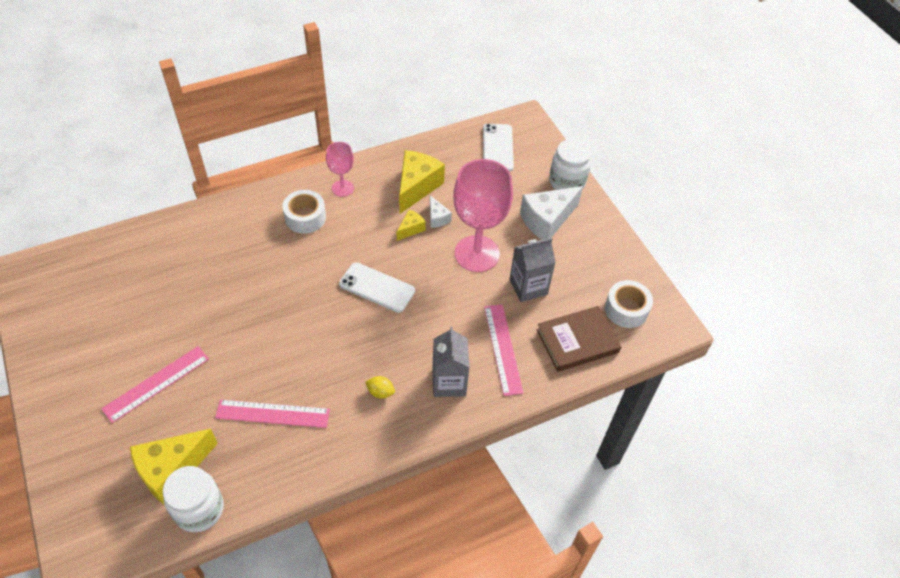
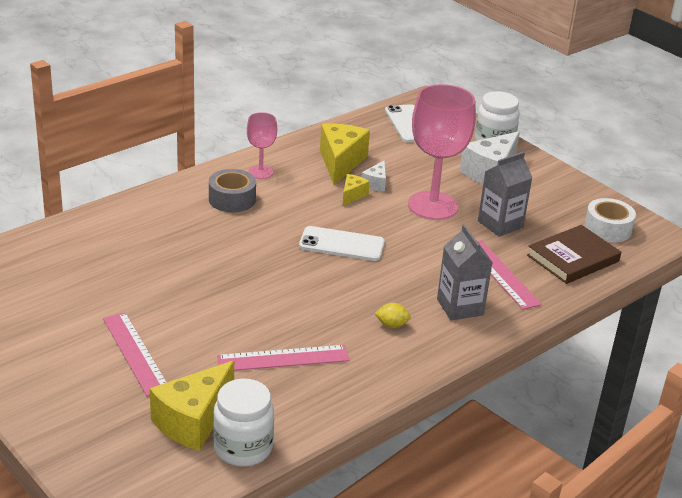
camera: 15 degrees left, 20 degrees down
pink ruler [101,346,209,423] -> pink ruler turned 60 degrees counterclockwise [103,312,167,397]
white tape [282,190,326,234] -> grey tape [209,169,256,212]
white cheese [430,195,452,228] -> white cheese turned 60 degrees clockwise [362,160,386,192]

